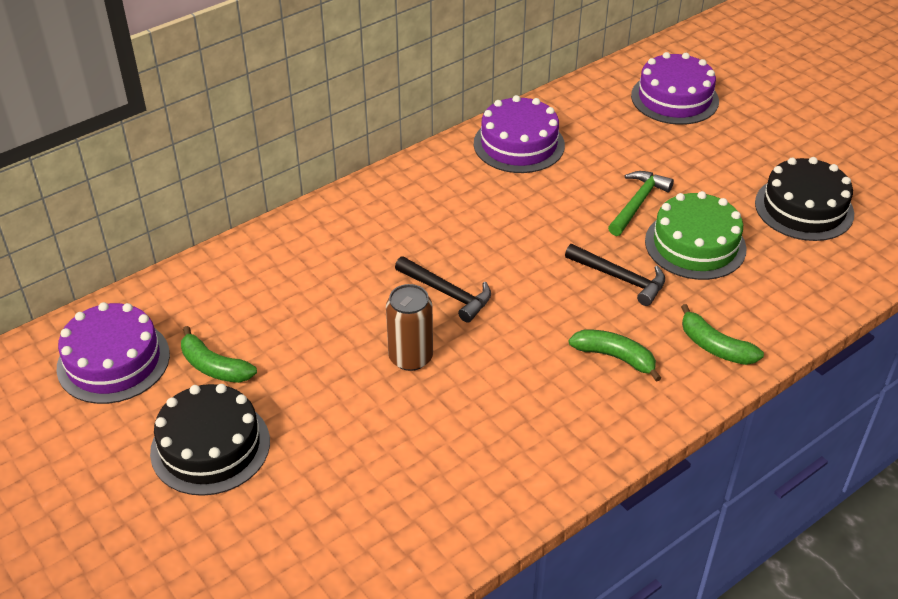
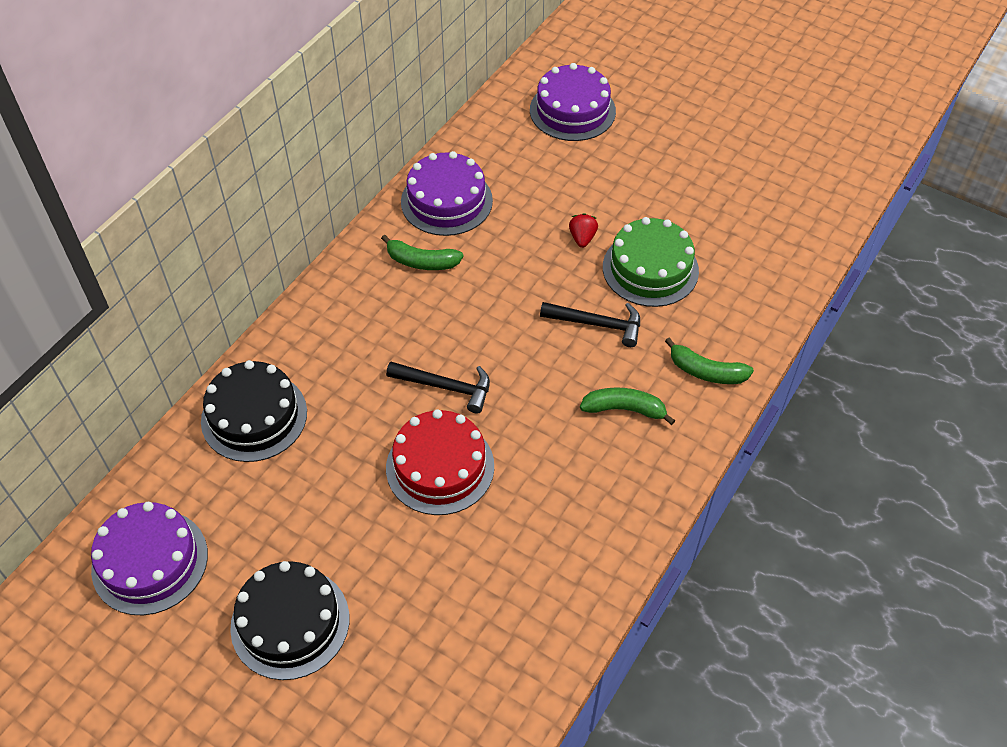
camera: 20 degrees left, 10 degrees up
green banana [181,326,257,383] -> green banana moved to [381,235,464,270]
brown can [386,284,433,371] -> red cake [386,409,494,515]
green hammer [608,171,674,236] -> red strawberry [569,213,598,248]
black cake [755,157,854,241] -> black cake moved to [201,360,307,462]

